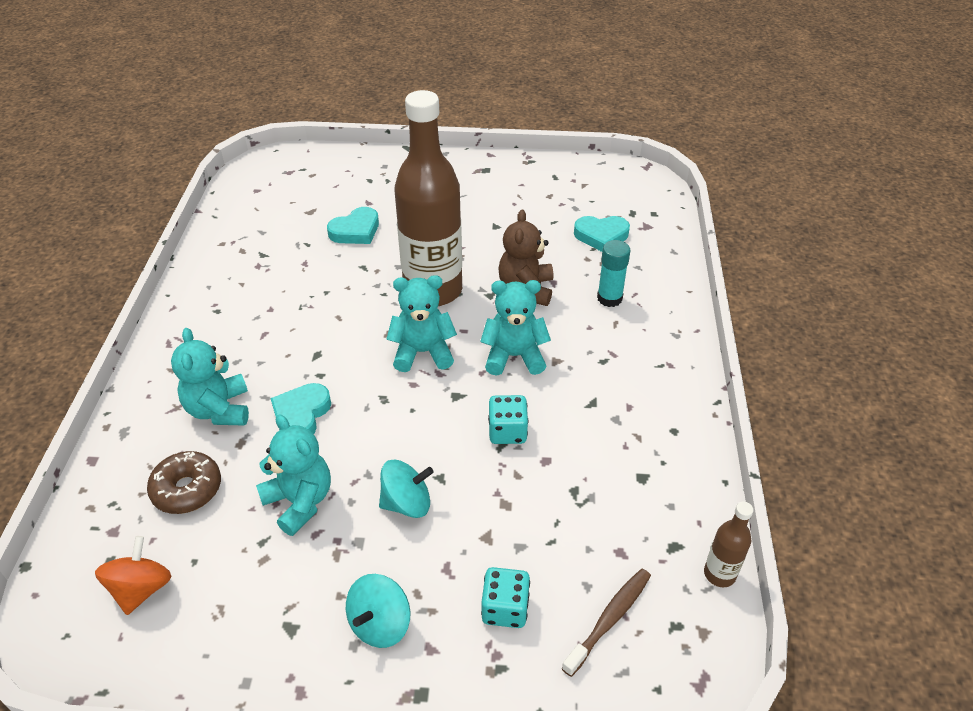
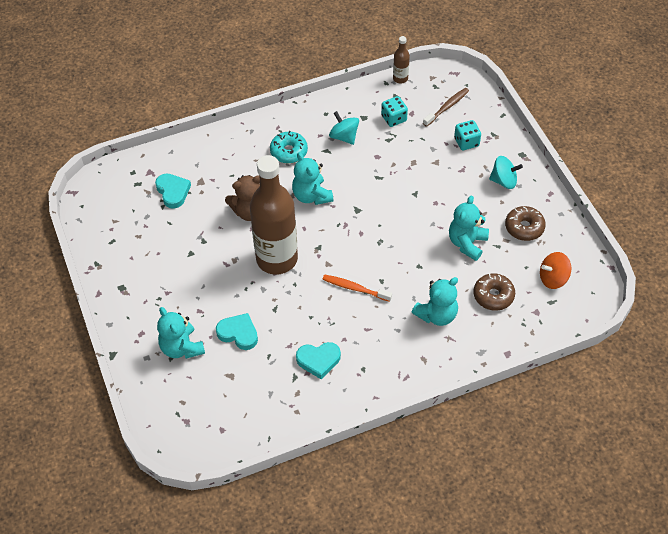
camera: 115 degrees left, 10 degrees up
turquoise heart [271,383,331,434] -> turquoise heart moved to [296,342,341,379]
turquoise spinning top [379,460,434,518] -> turquoise spinning top moved to [329,111,359,145]
turquoise teddy bear [386,275,457,372] -> turquoise teddy bear moved to [157,307,205,359]
turquoise dice [488,395,528,444] -> turquoise dice moved to [381,96,408,127]
brown toothbrush [561,569,651,677] -> brown toothbrush turned 120 degrees clockwise [423,88,469,127]
turquoise glue stick [597,240,630,307] -> none
none -> turquoise donut [270,131,308,164]
none -> orange toothbrush [322,274,392,302]
none -> brown donut [505,206,546,241]

